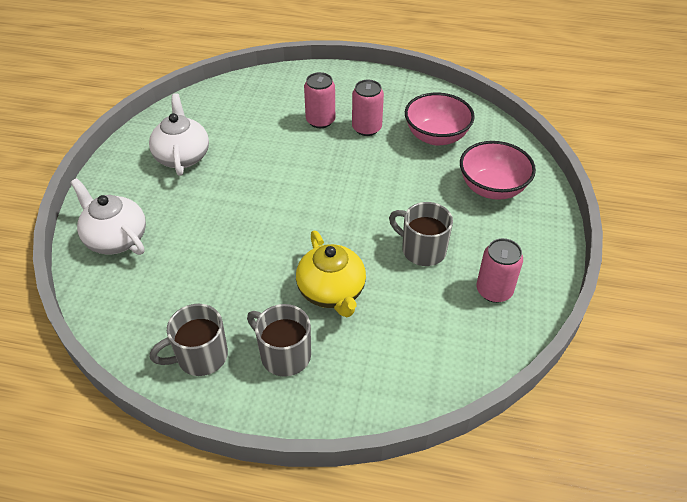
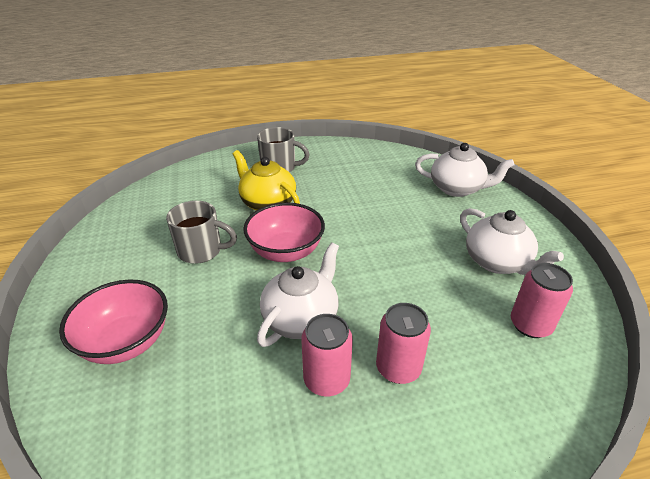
camera: 155 degrees right, 10 degrees down
grey mug [150,304,228,376] -> none
pink bowl [405,93,475,146] -> pink bowl moved to [243,203,325,262]
pink can [476,238,523,303] -> pink can moved to [511,263,573,338]
none -> white teapot [257,242,339,347]

